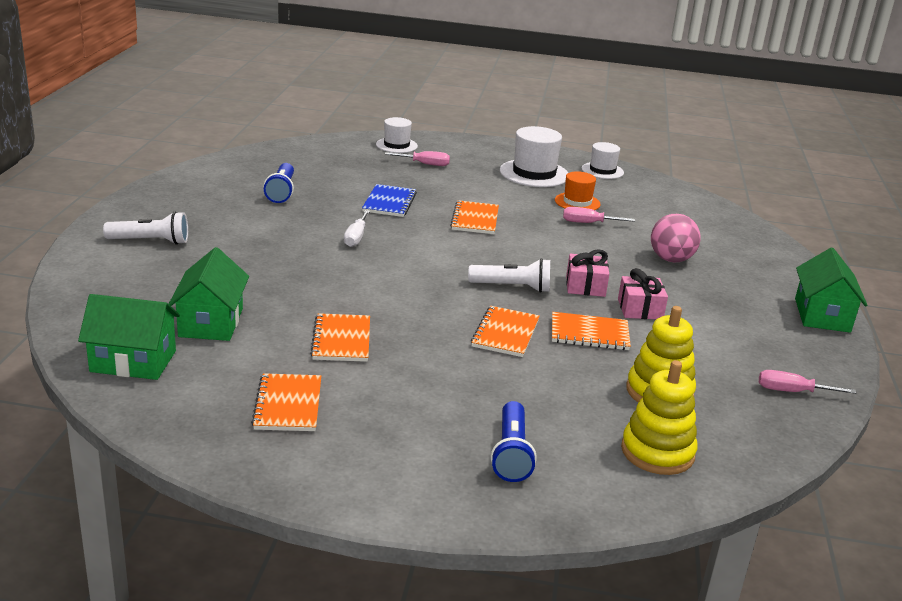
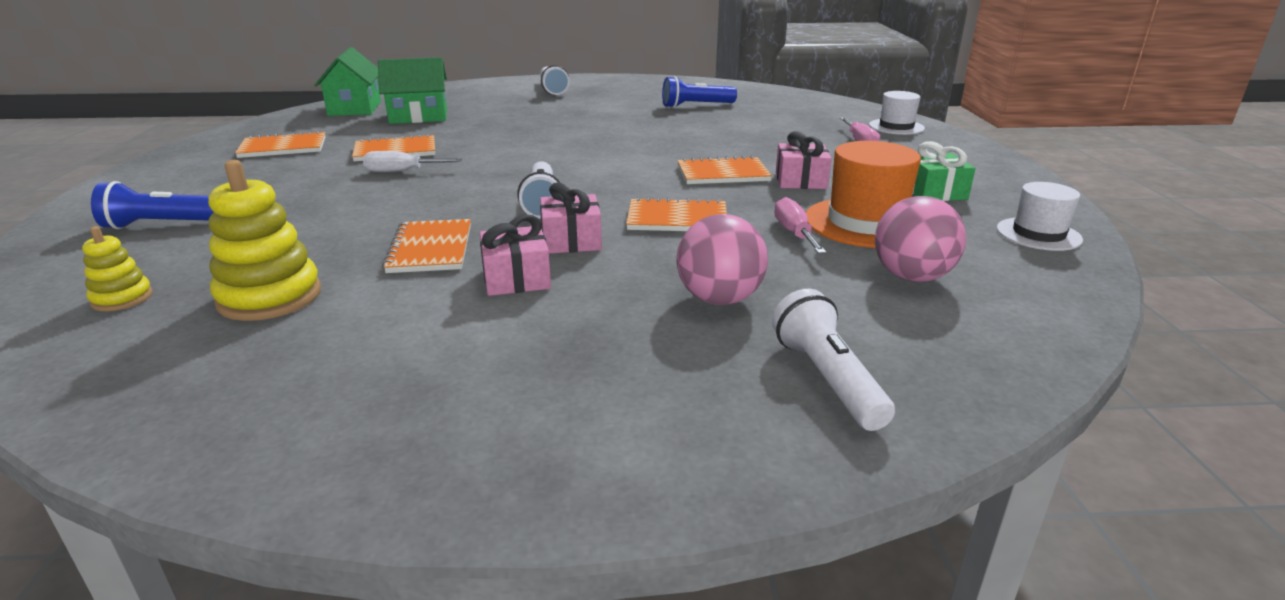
camera: 80 degrees right, 0 degrees up
white screwdriver [344,210,370,247] -> white screwdriver moved to [363,151,462,172]
blue notebook [362,184,417,217] -> none
orange notebook [471,306,540,357] -> orange notebook moved to [626,197,727,231]
white hat [500,126,568,187] -> green gift [913,141,975,201]
orange hat [555,171,600,210] -> orange hat [806,141,921,248], size x1.61
yellow stacking toy [621,360,698,475] -> yellow stacking toy [82,226,153,311], size x0.55
pink screwdriver [759,370,857,394] -> none
green house [795,248,867,333] -> none
none -> white flashlight [772,289,895,431]
none -> pink gift [776,131,832,189]
none -> pink ball [875,196,966,282]

